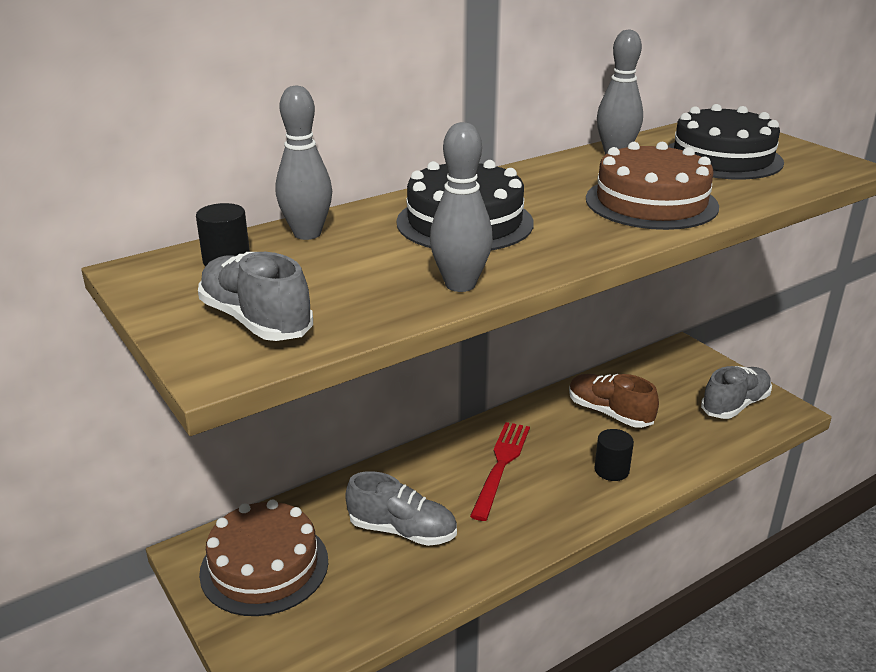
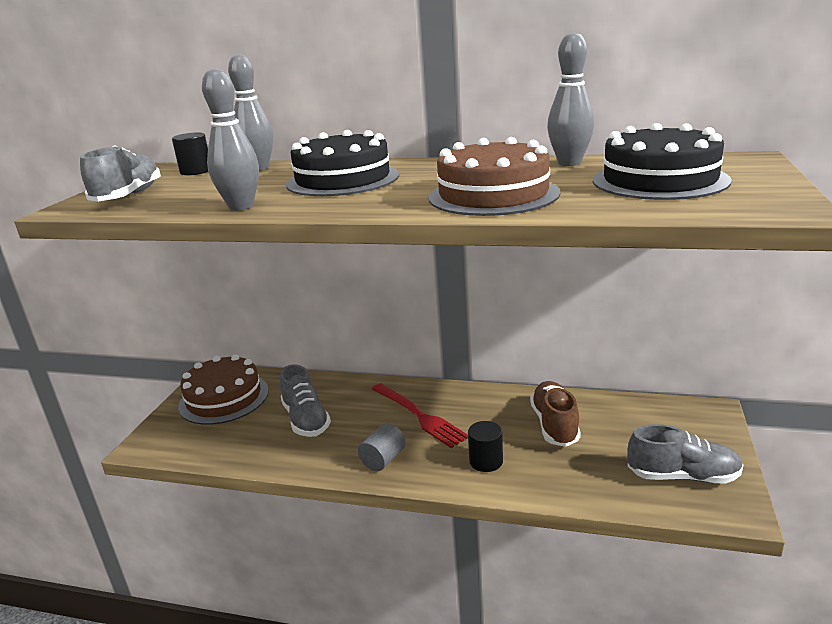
camera: 50 degrees right, 5 degrees down
red fork [470,422,530,521] -> red fork turned 75 degrees clockwise [372,384,468,448]
none -> grey cylinder [358,423,406,471]

